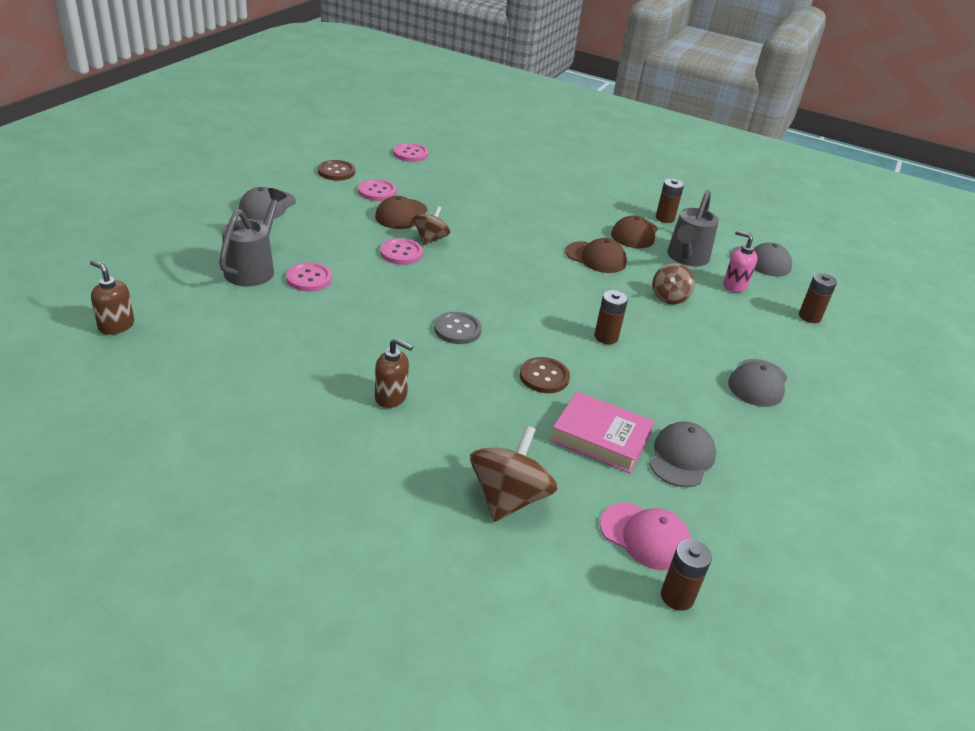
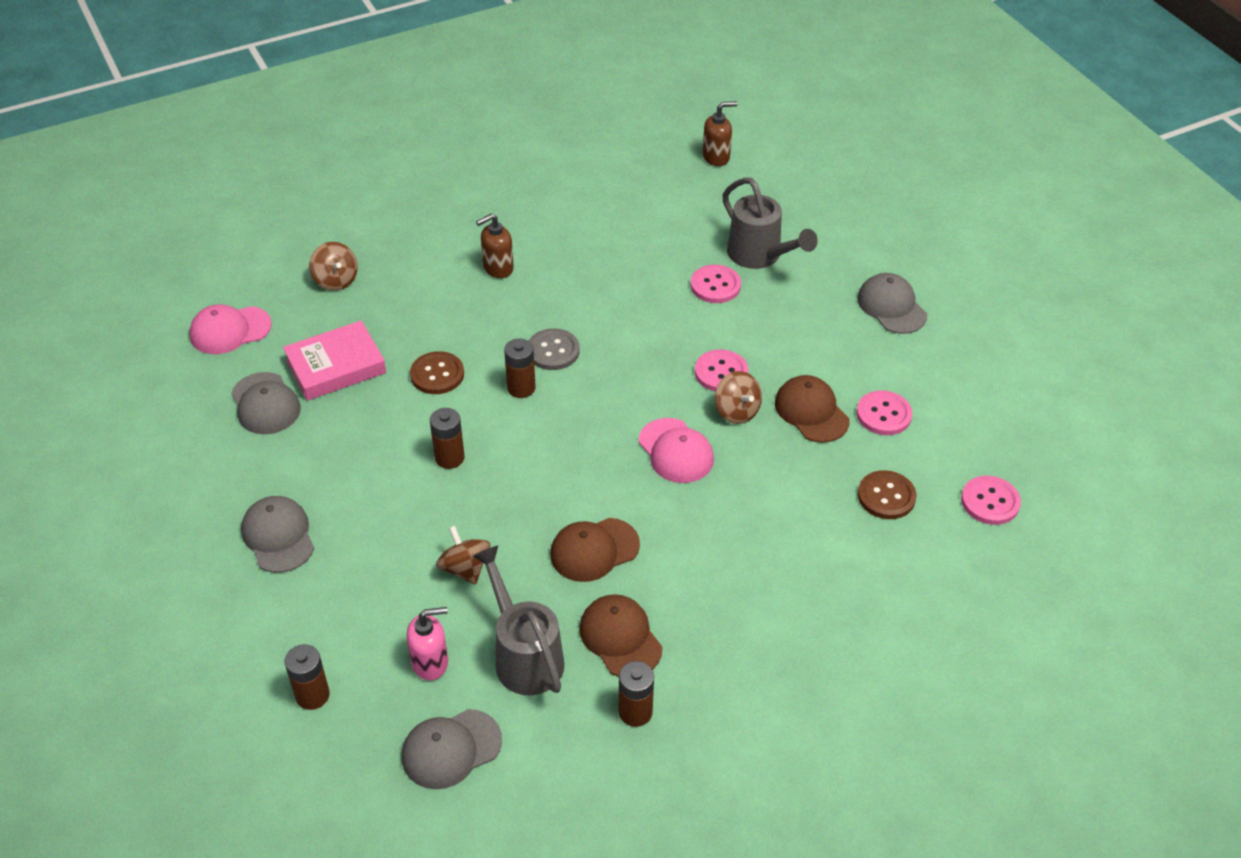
camera: 130 degrees right, 10 degrees up
brown button [318,160,355,181] -> brown button moved to [858,470,916,519]
brown spinning top [470,425,557,522] -> brown spinning top [309,242,358,291], size x0.62
brown battery [661,540,712,611] -> brown battery moved to [504,338,536,398]
none -> pink cap [639,418,714,483]

